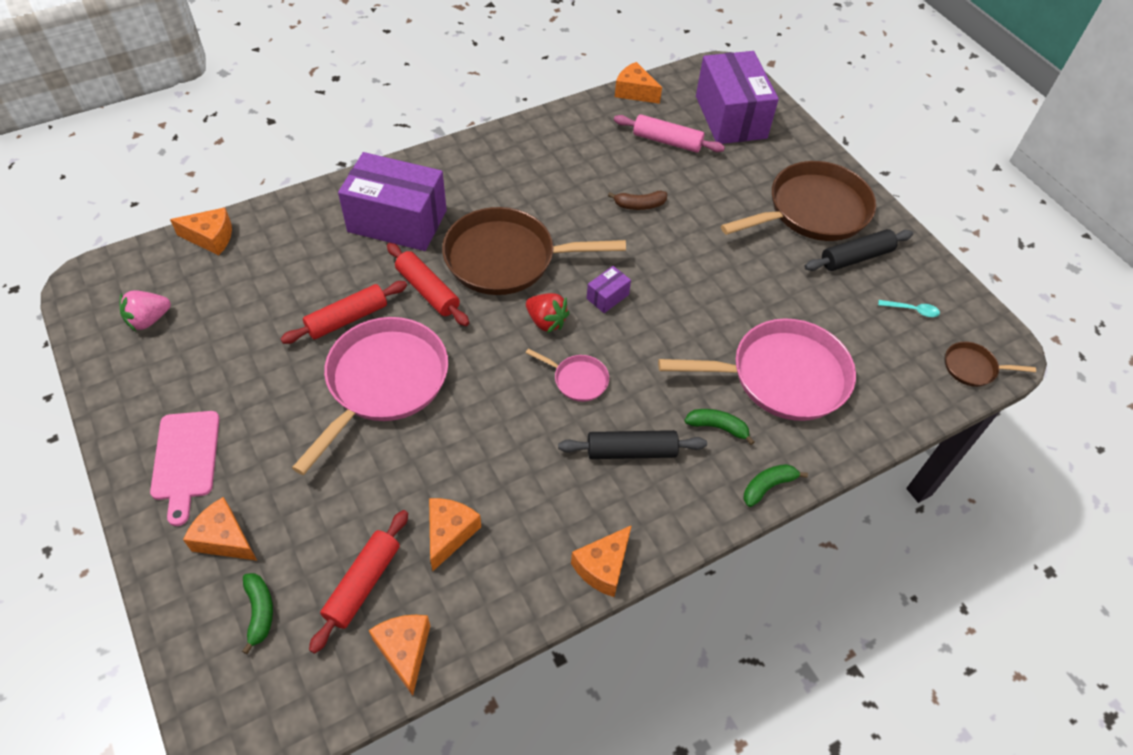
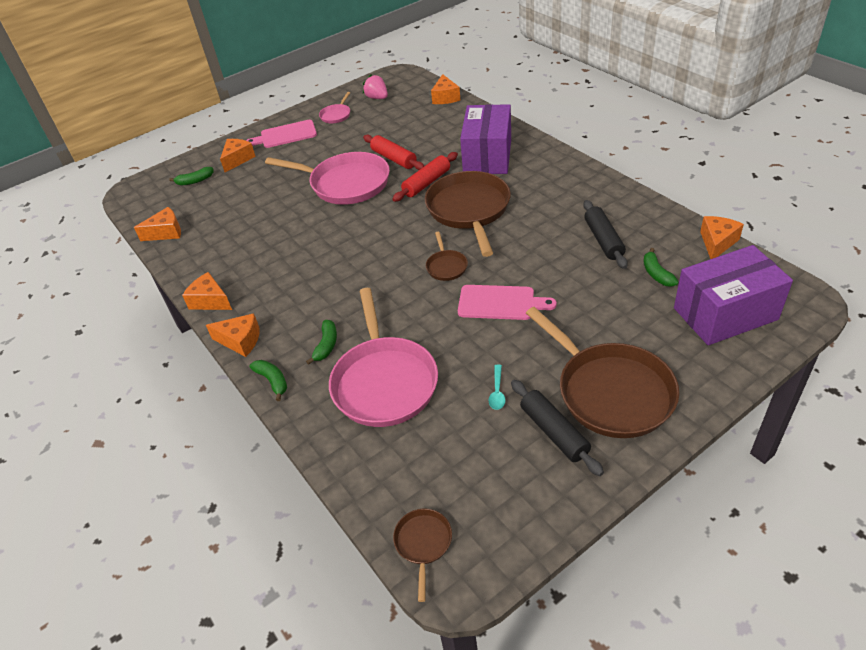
camera: 90 degrees right, 10 degrees down
red rolling pin [309,510,408,654] -> none
orange cheese [429,498,481,571] -> orange cheese moved to [206,313,260,357]
red strawberry [526,293,570,333] -> none
pink pan [526,348,609,402] -> pink pan moved to [319,92,350,123]
black rolling pin [558,430,707,459] -> black rolling pin moved to [583,200,628,269]
purple box [586,266,631,313] -> brown pan [426,232,468,281]
brown banana [608,191,667,210] -> none
pink rolling pin [614,114,725,153] -> green banana [643,248,679,287]
turquoise spoon [878,300,940,317] -> turquoise spoon moved to [489,365,505,410]
none -> pink cutting board [458,285,557,320]

